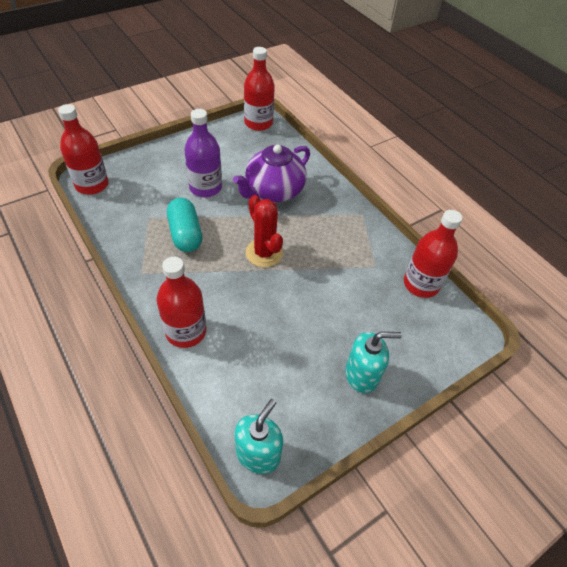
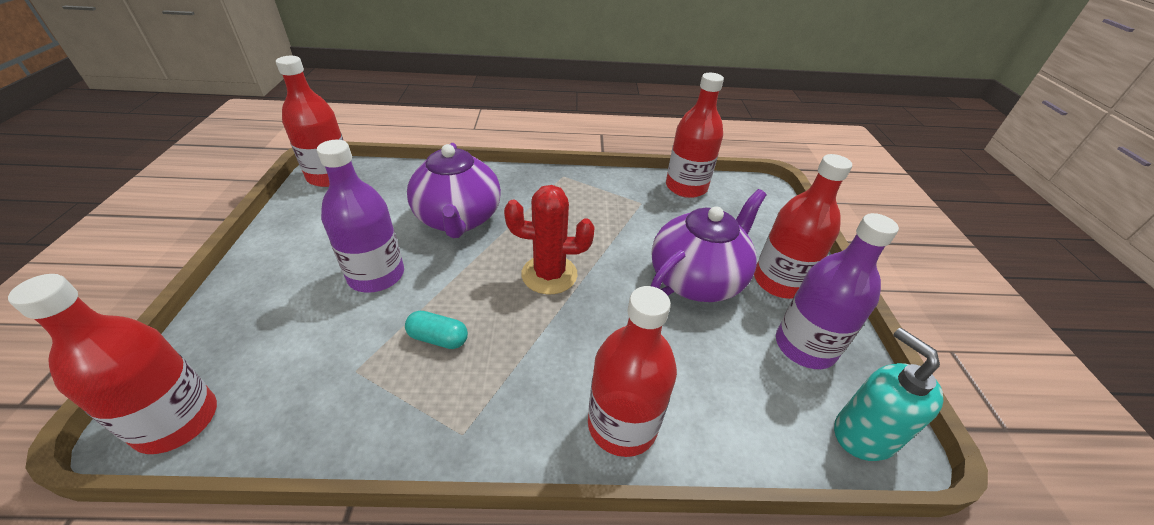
camera: 55 degrees left, 10 degrees down
turquoise capsule [167,198,202,252] -> turquoise capsule [405,311,468,349], size x0.58
turquoise soap dispenser [345,331,402,393] -> red bottle [754,154,852,299]
none -> purple teapot [651,189,766,302]
none -> purple bottle [776,213,899,369]

